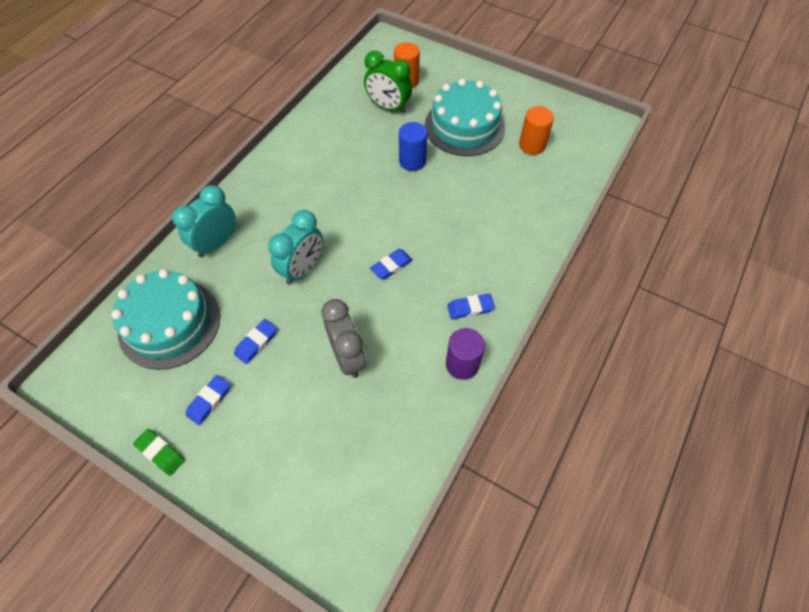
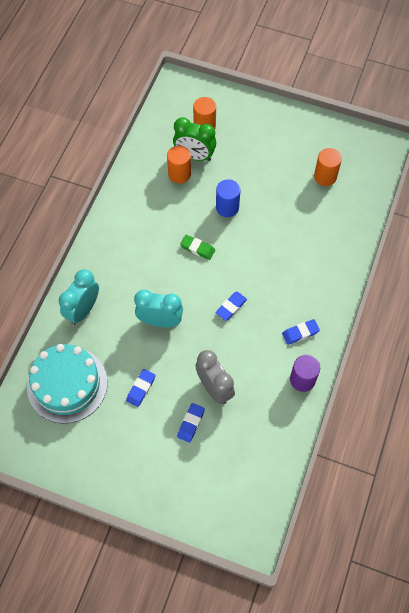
camera: 10 degrees left, 5 degrees up
green eraser [133,428,185,476] -> green eraser moved to [180,235,215,260]
blue eraser [185,375,230,425] -> blue eraser moved to [177,403,205,443]
turquoise clock [268,210,323,285] -> turquoise clock turned 105 degrees counterclockwise [134,290,183,327]
turquoise cake [425,79,505,156] -> none
none -> orange cylinder [167,146,191,184]

